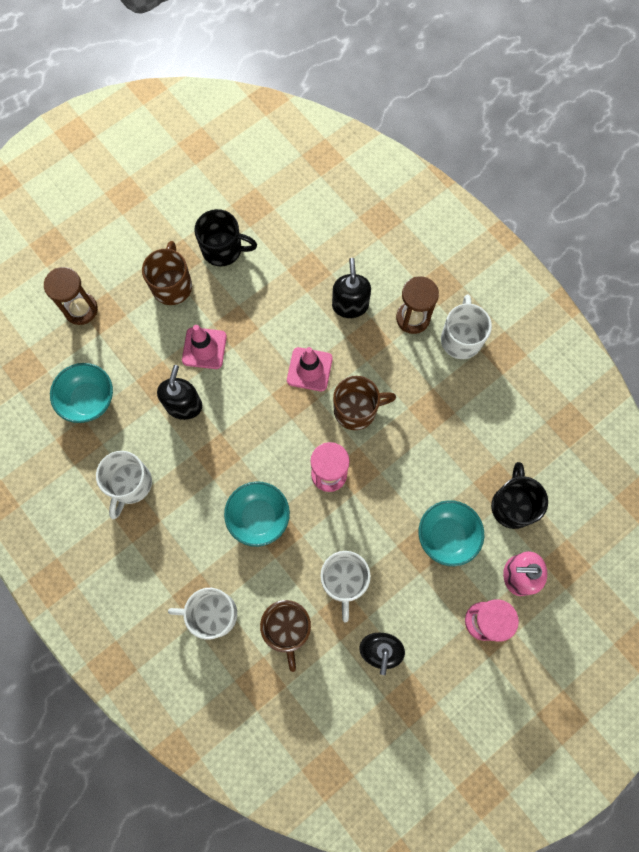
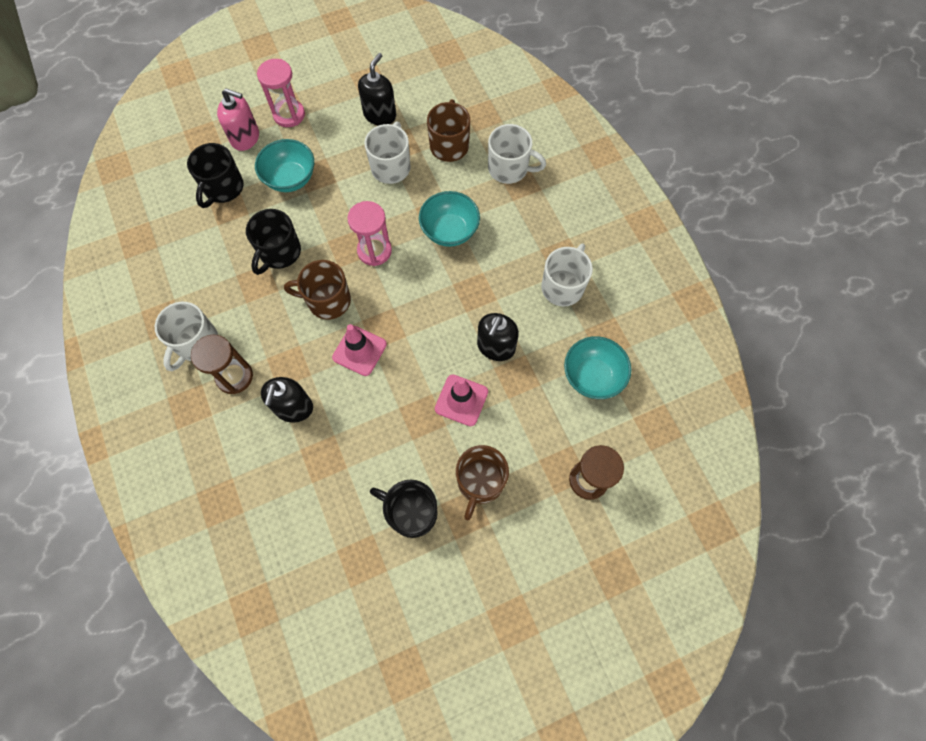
camera: 165 degrees left, 5 degrees down
none -> black mug [246,209,301,275]

